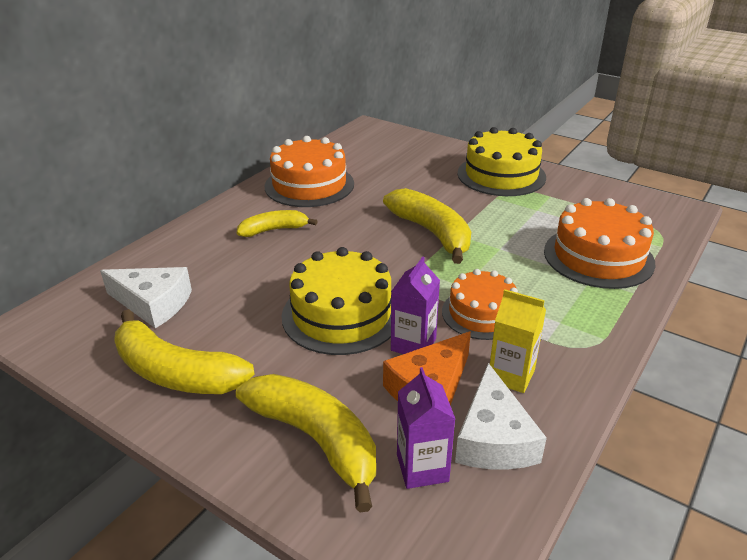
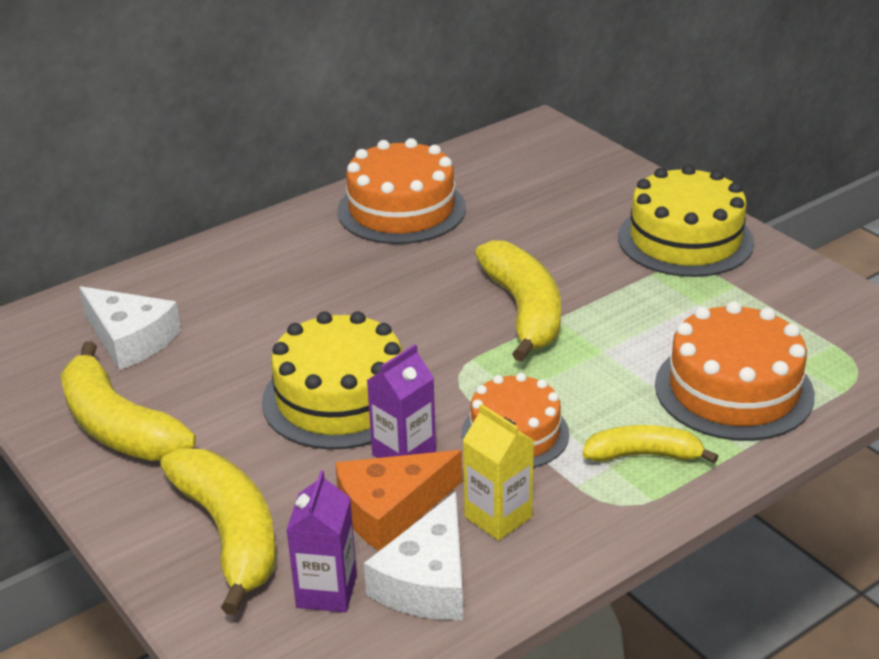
camera: 20 degrees right, 0 degrees up
yellow banana [237,210,318,237] -> yellow banana moved to [582,425,718,463]

